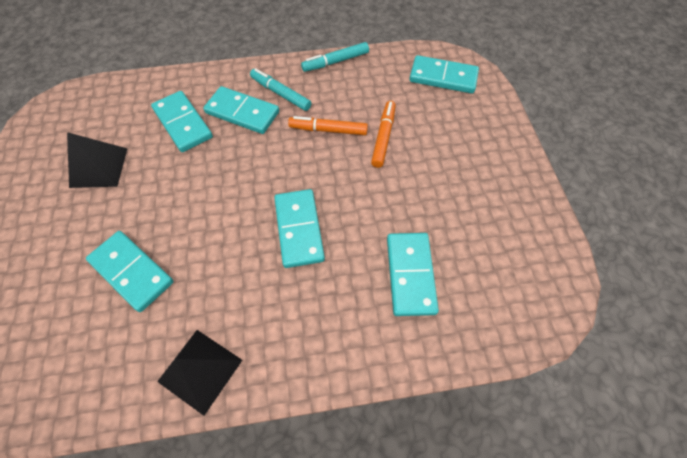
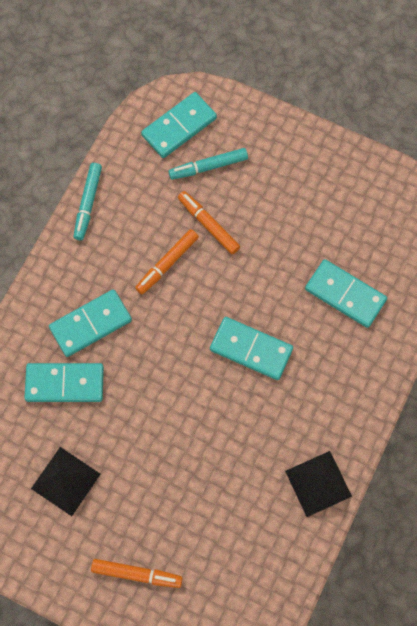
camera: 55 degrees left, 10 degrees up
turquoise domino [86,231,174,312] -> none
turquoise marker [250,68,311,111] -> turquoise marker moved to [168,148,248,180]
none -> orange marker [91,559,183,588]

